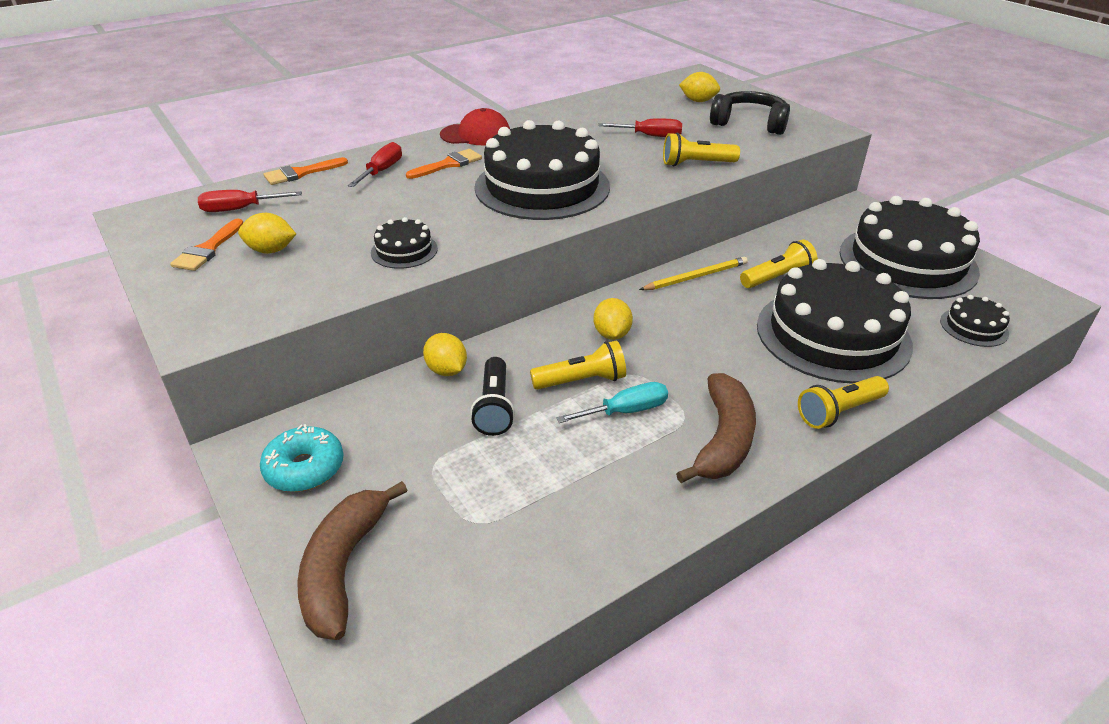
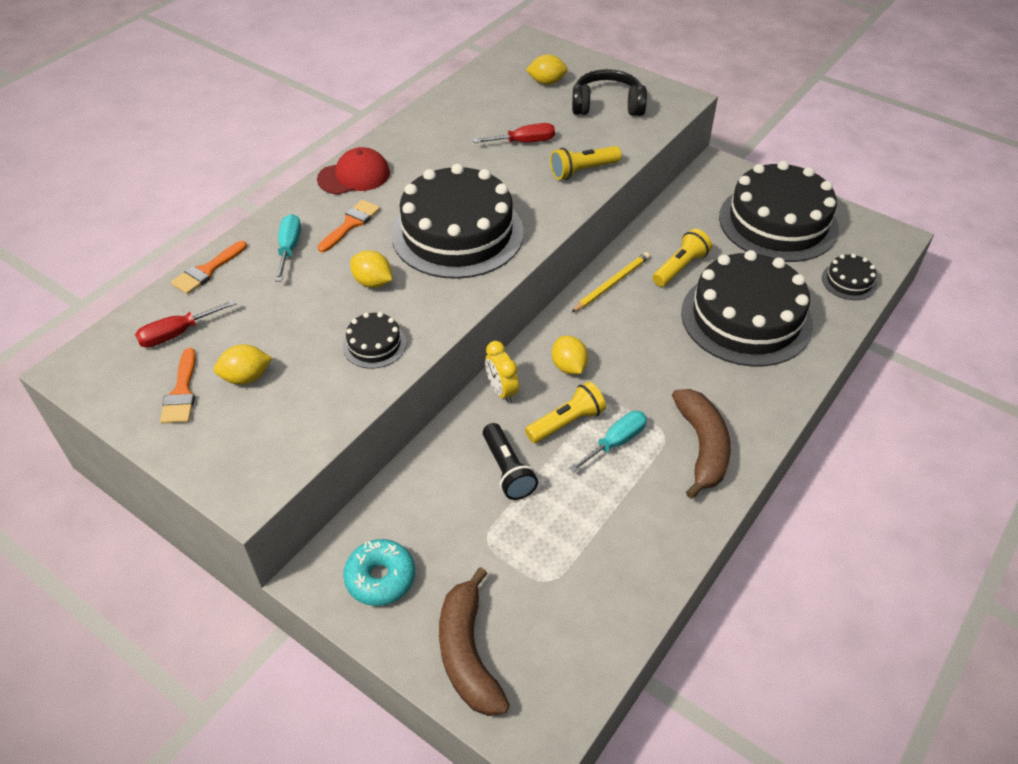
camera: 20 degrees left, 10 degrees up
red screwdriver [348,142,402,187] -> turquoise screwdriver [275,214,301,281]
yellow lemon [423,333,467,376] -> yellow lemon moved to [350,250,392,288]
yellow flashlight [798,376,889,429] -> none
none -> yellow clock [485,341,519,404]

